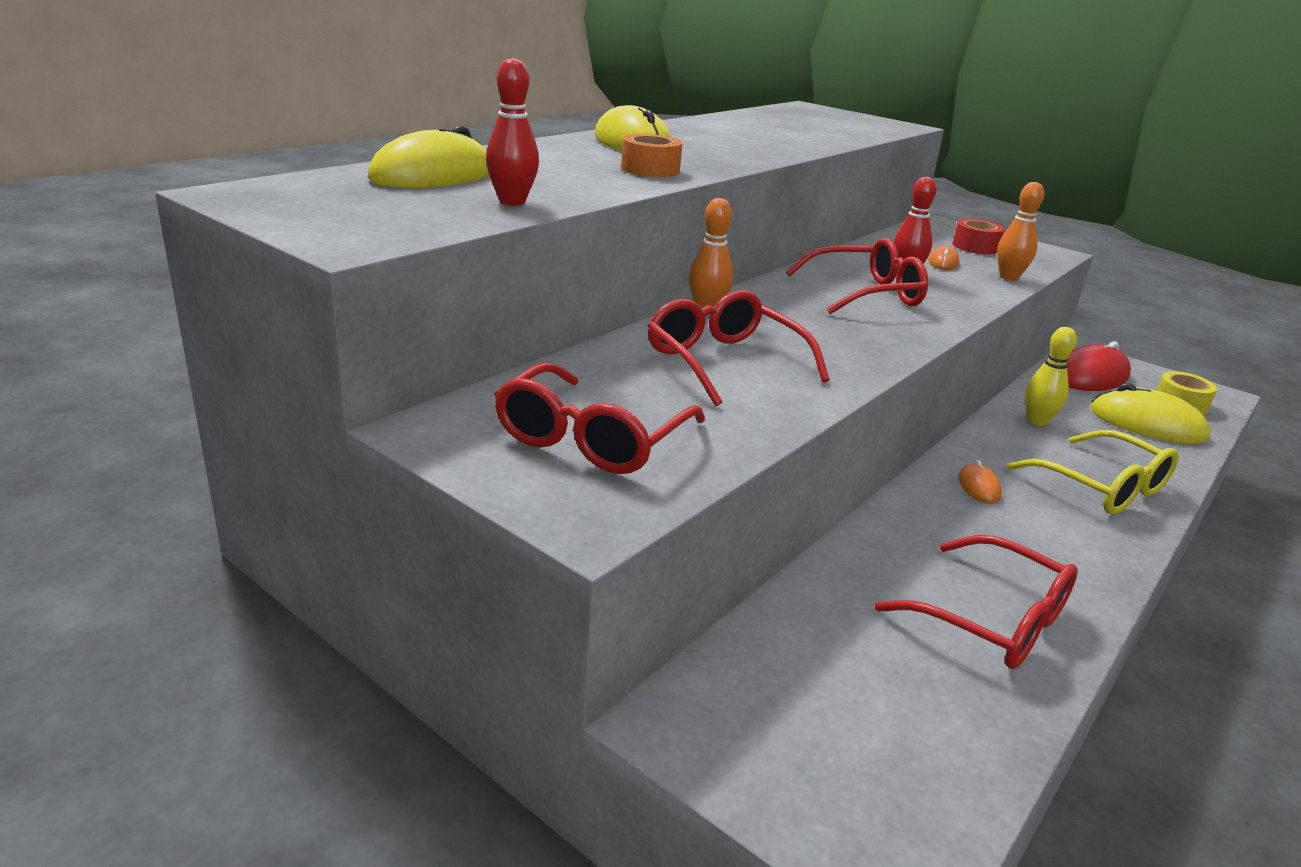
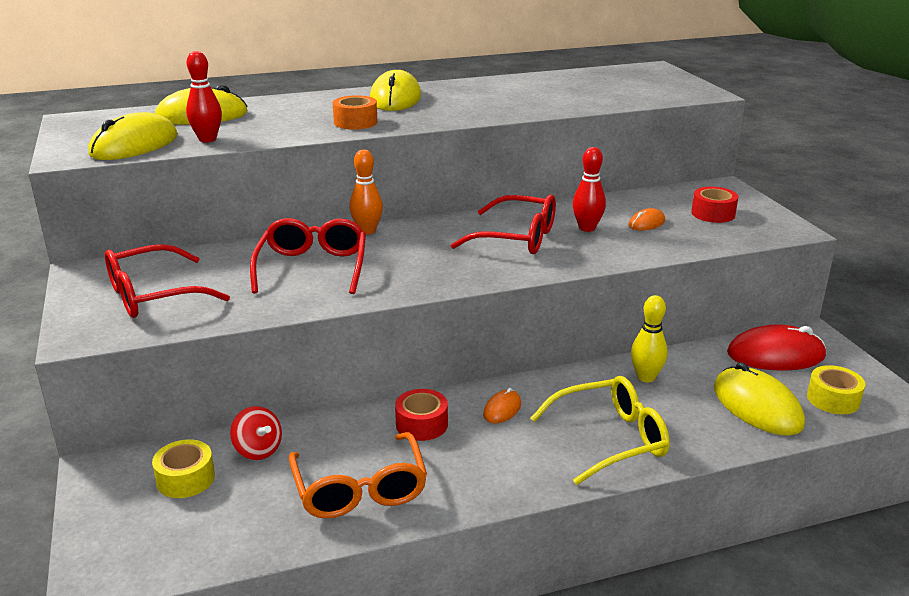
camera: 35 degrees right, 0 degrees up
red glasses [875,535,1078,669] -> orange glasses [289,432,427,519]
orange bowling pin [997,182,1044,281] -> none
yellow glasses [1006,430,1179,515] -> yellow glasses turned 105 degrees counterclockwise [531,376,670,485]
none -> yellow mouse [88,112,178,160]
none -> yellow tape [152,439,215,498]
none -> red spinning top [230,406,282,460]
none -> red tape [395,389,448,441]

